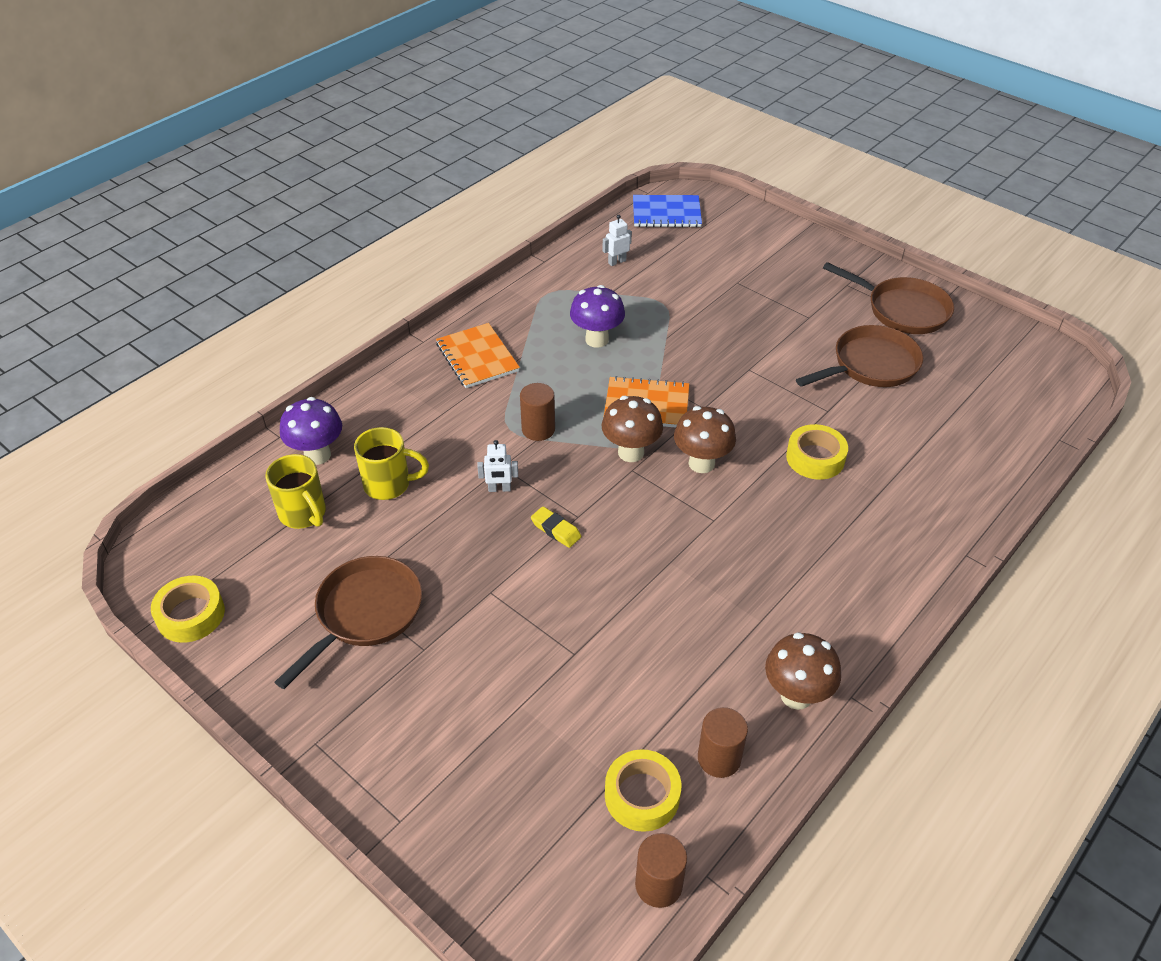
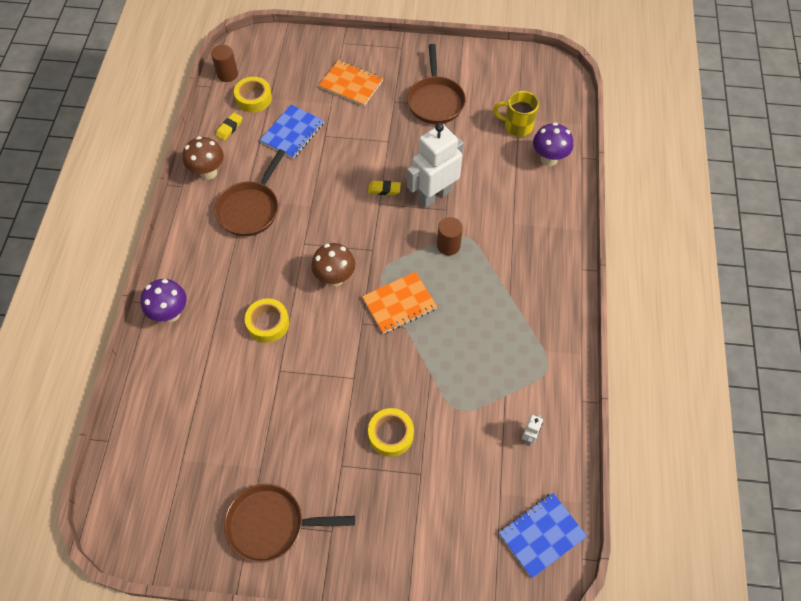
camera: 145 degrees right, 15 degrees up
yellow tape [151,576,225,643] -> yellow tape moved to [368,408,414,457]
yellow mug [354,427,429,500] -> none
orange notebook [436,323,520,388] -> orange notebook moved to [319,60,383,106]
white robot [477,440,518,492] -> white robot [407,123,464,208], size x2.44
purple mushroom [570,285,625,348] -> purple mushroom moved to [141,279,187,322]
brown mushroom [602,396,663,462] -> none
brown cylinder [698,707,748,778] -> yellow eraser [216,113,243,141]
brown pan [796,325,923,387] -> brown pan moved to [214,149,285,236]
none -> blue notebook [260,105,324,159]

